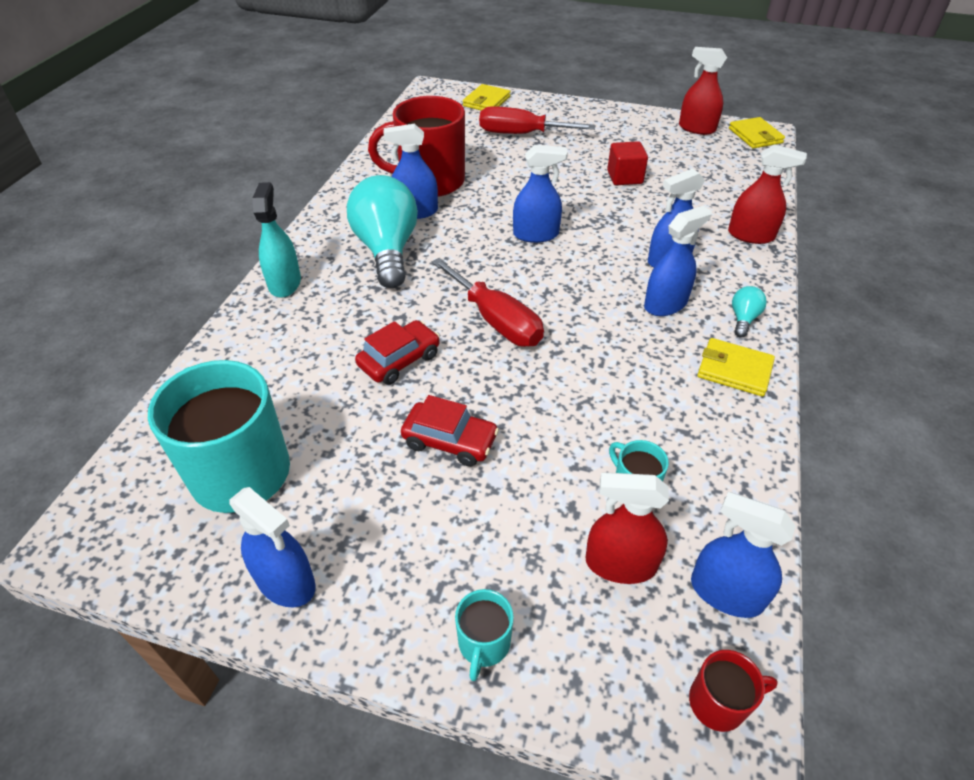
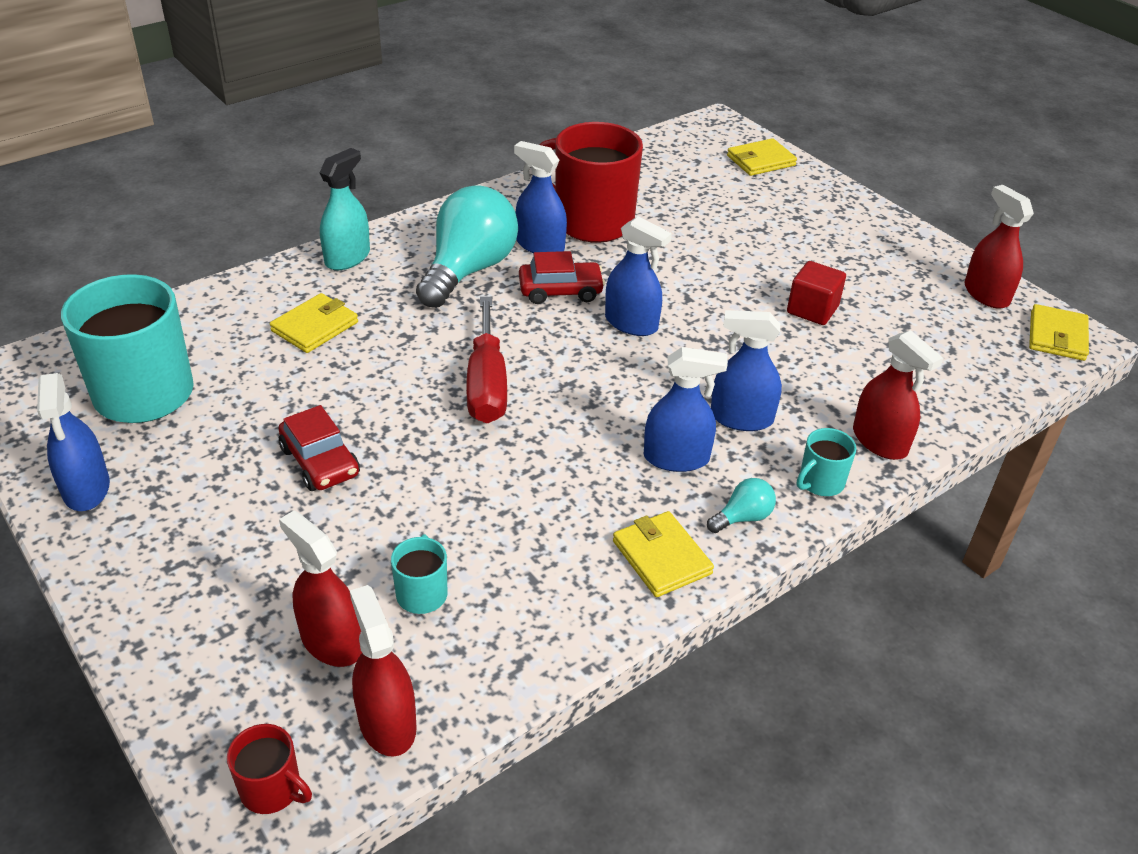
camera: 35 degrees right, 5 degrees down
red car [355,320,440,385] -> red car moved to [519,251,605,304]
turquoise mug [455,589,514,681] -> turquoise mug moved to [797,428,856,496]
red screwdriver [479,106,595,134] -> none
blue spray bottle [691,492,796,618] -> red spray bottle [350,585,417,757]
none -> yellow wallet [270,293,358,353]

